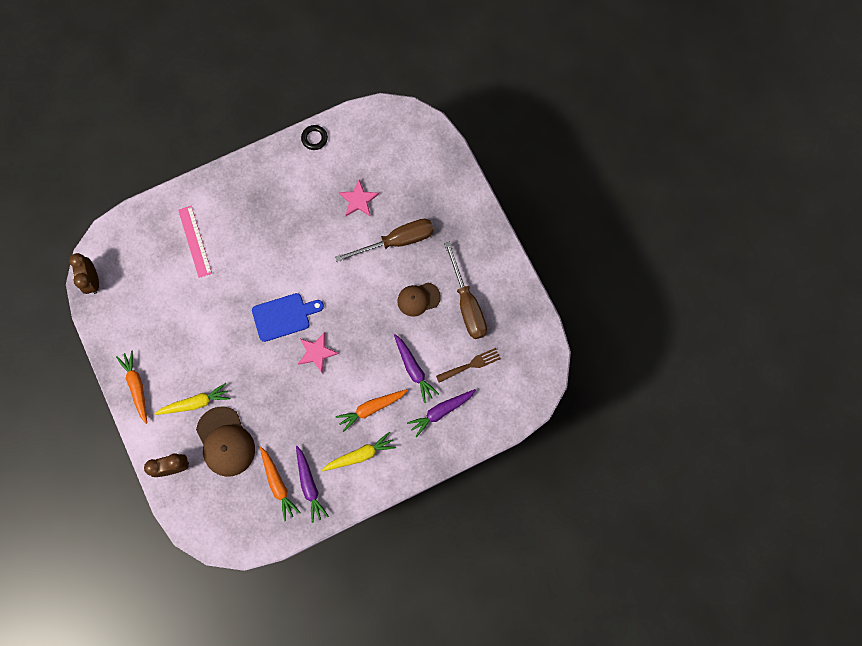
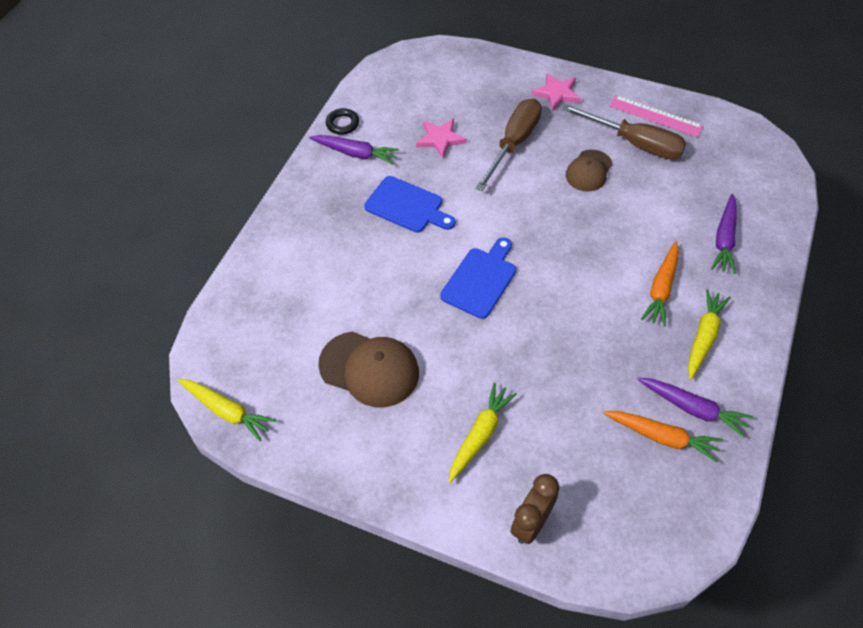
camera: 40 degrees left, 20 degrees down
brown clock [69,253,99,294] -> yellow carrot [178,379,276,442]
orange carrot [116,350,147,424] -> none
pink ruler [178,206,212,278] -> pink ruler moved to [609,95,704,137]
brown cap [196,407,255,477] -> brown cap moved to [318,331,419,407]
pink star [298,332,339,373] -> pink star moved to [532,73,581,111]
purple carrot [394,334,439,403] -> purple carrot moved to [309,135,399,165]
brown fork [436,348,501,383] -> none
none -> blue cutting board [364,176,456,233]

